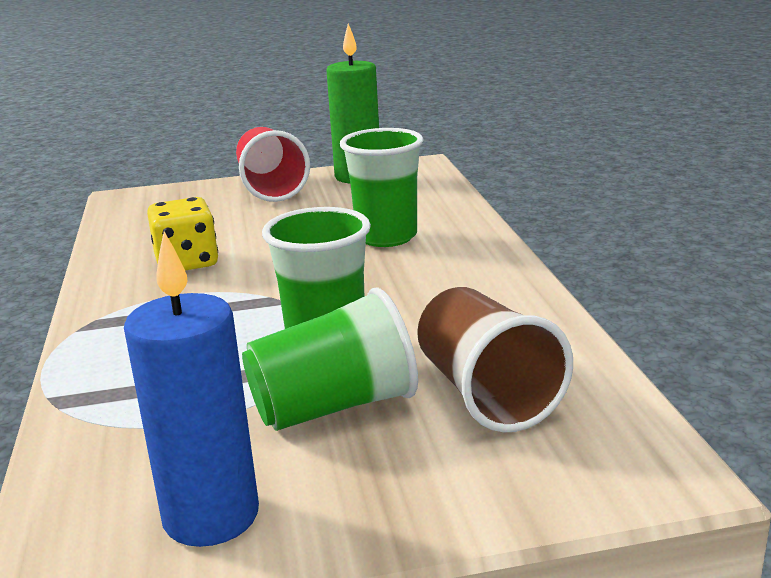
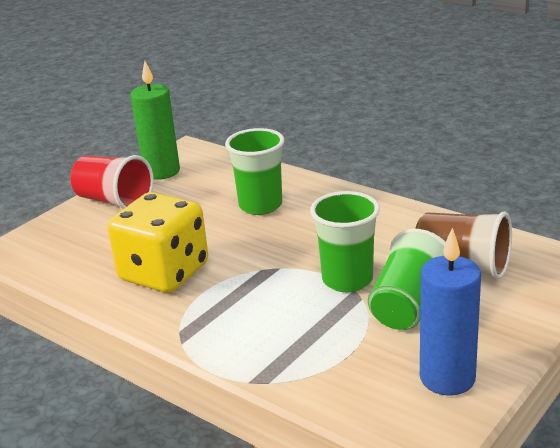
camera: 40 degrees left, 5 degrees up
yellow dice [147,197,218,271] -> yellow dice [108,192,208,293], size x1.59

